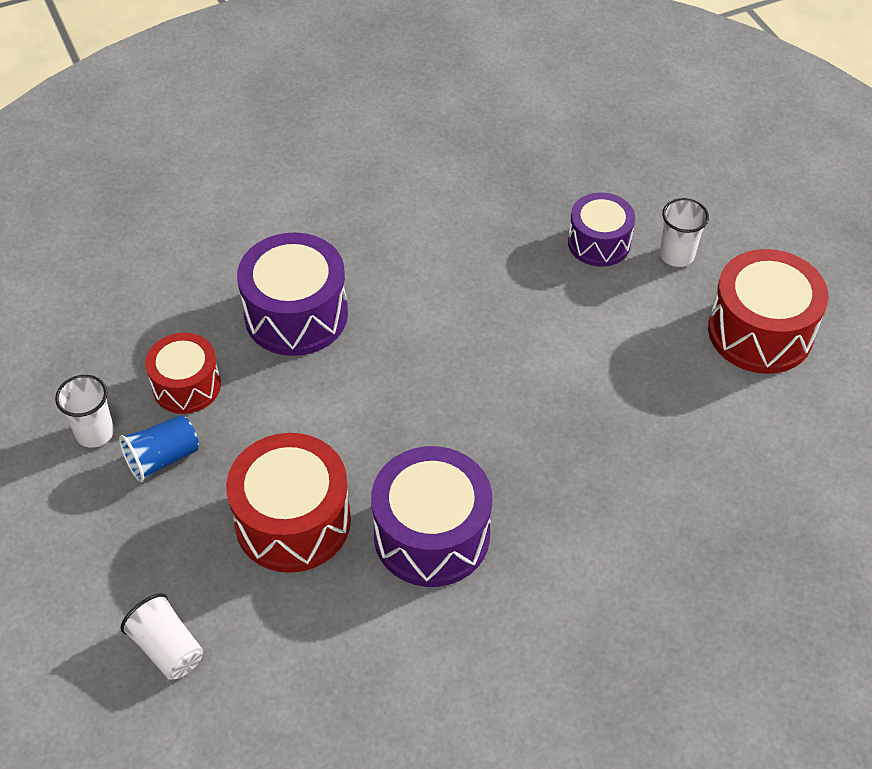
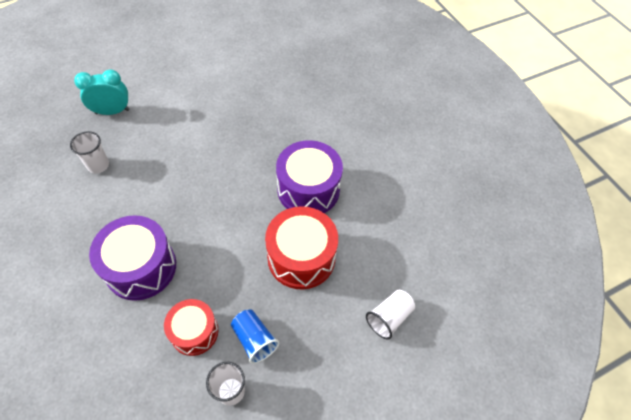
camera: 95 degrees left, 5 degrees up
purple drum [568,193,635,267] -> turquoise clock [74,69,130,115]
white cup [660,198,709,267] -> white cup moved to [70,131,109,174]
red drum [708,249,828,374] -> none

